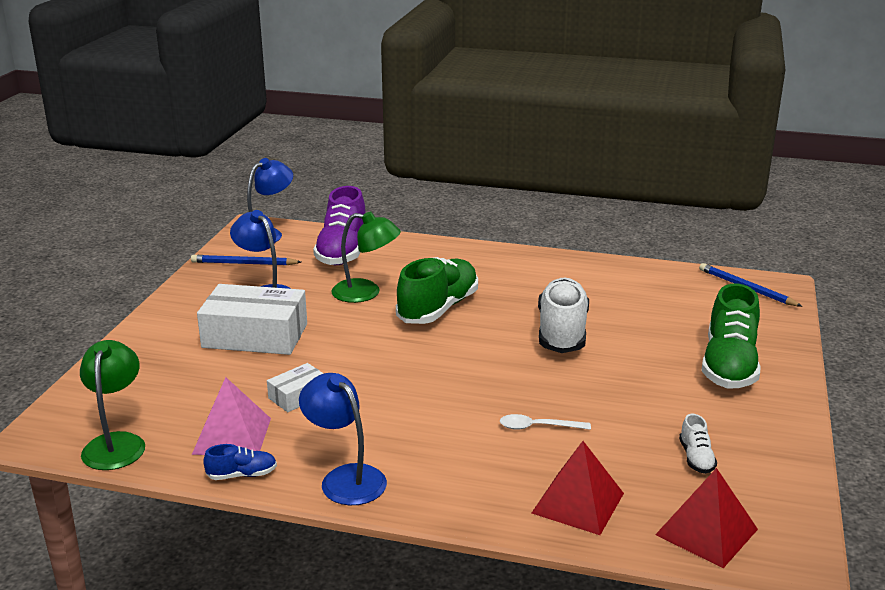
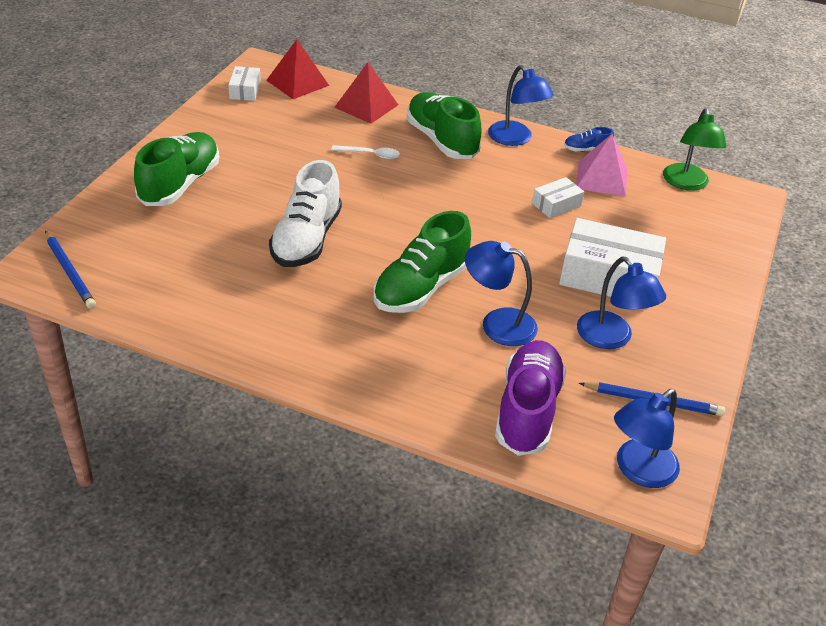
camera: 175 degrees left, 15 degrees up
green lamp [331,212,401,303] -> blue lamp [465,241,538,346]
white shoe [679,414,717,474] -> none
none -> white box [228,66,261,101]
none -> green shoe [407,92,481,159]

